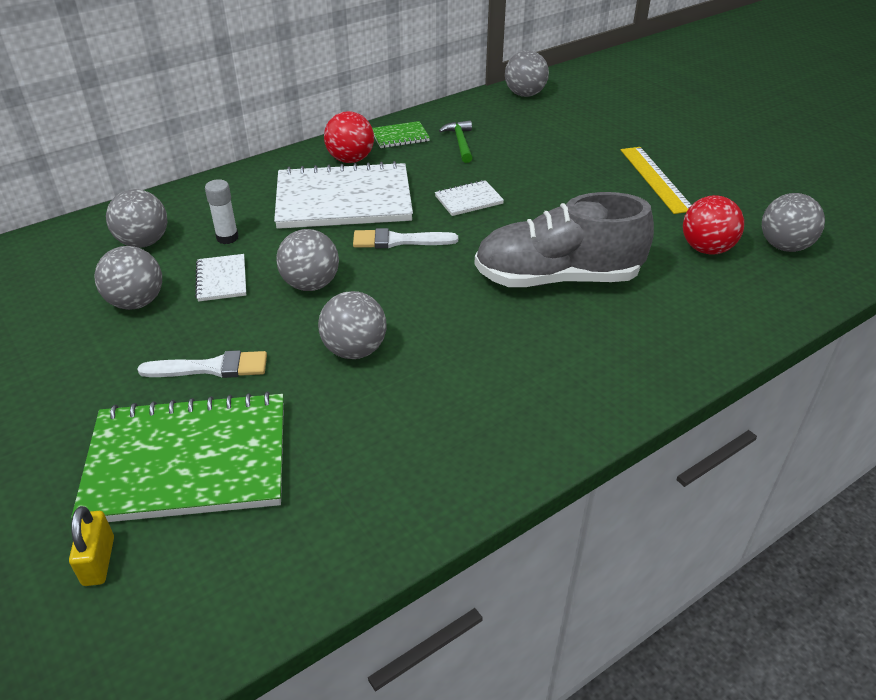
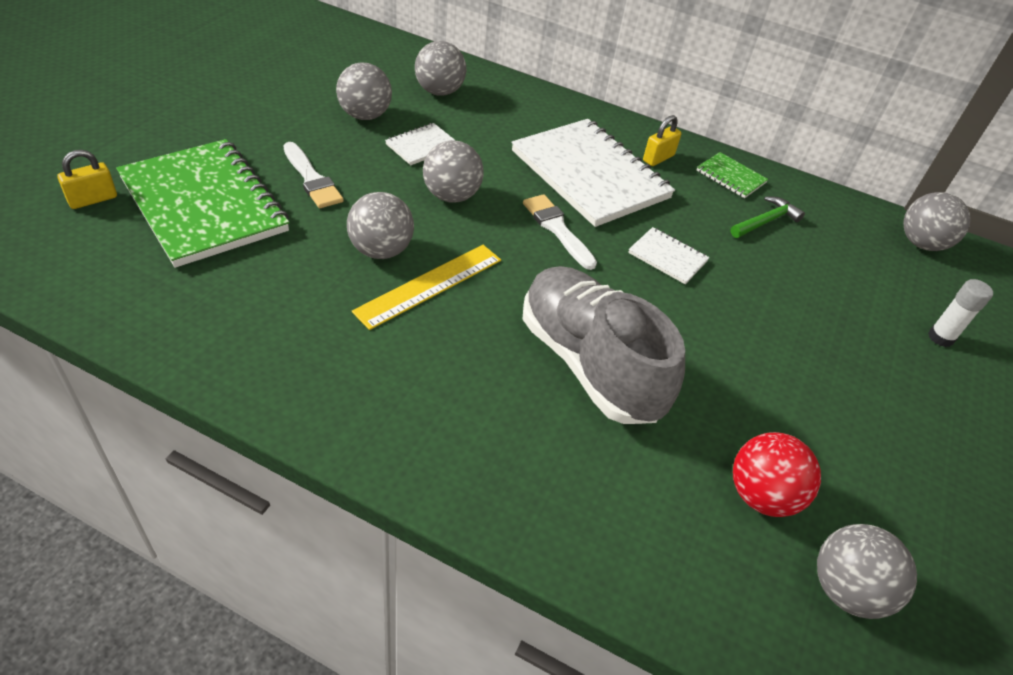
camera: 55 degrees right, 5 degrees up
white glue stick [205,179,239,244] -> white glue stick moved to [928,279,993,347]
red ball [324,111,374,163] -> yellow padlock [643,115,682,166]
yellow ruler [621,147,691,214] -> yellow ruler moved to [352,245,501,330]

